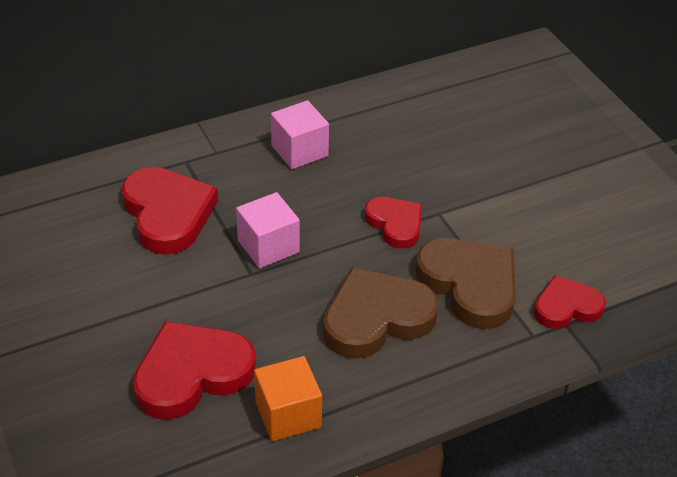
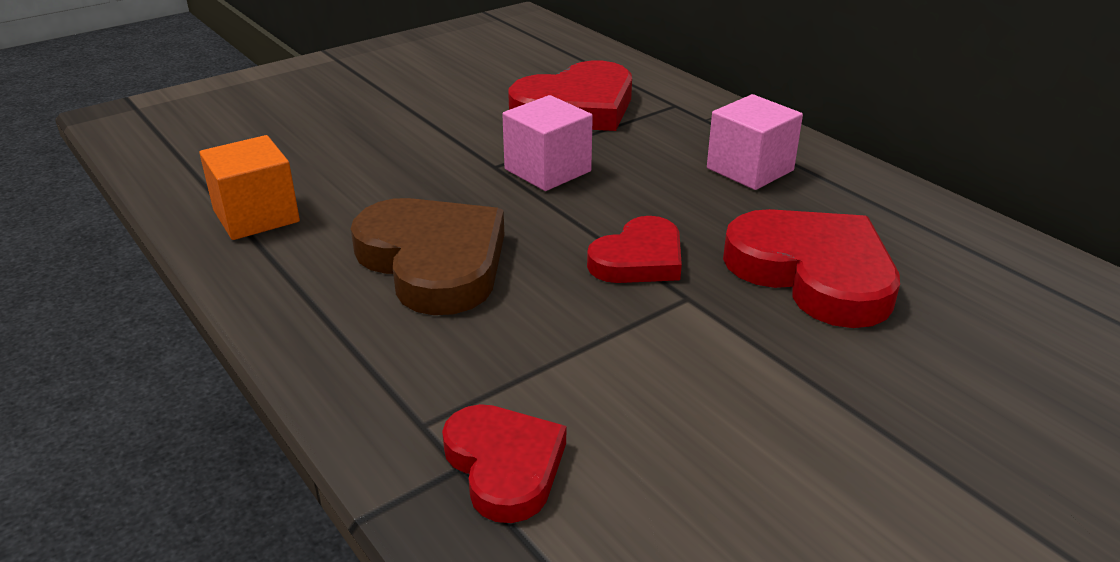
camera: 80 degrees right, 10 degrees down
red heart [133,321,256,420] -> red heart moved to [723,209,900,328]
brown heart [416,238,516,329] -> none

